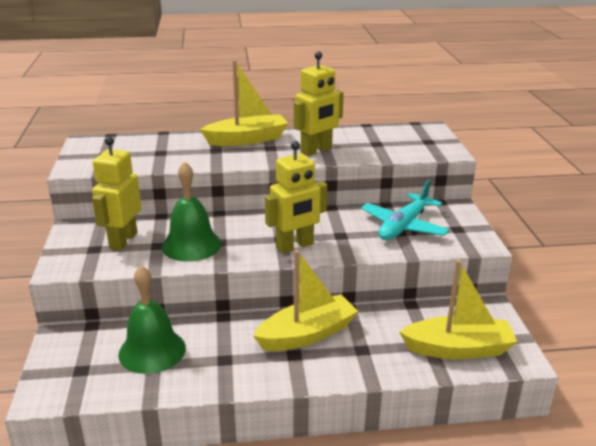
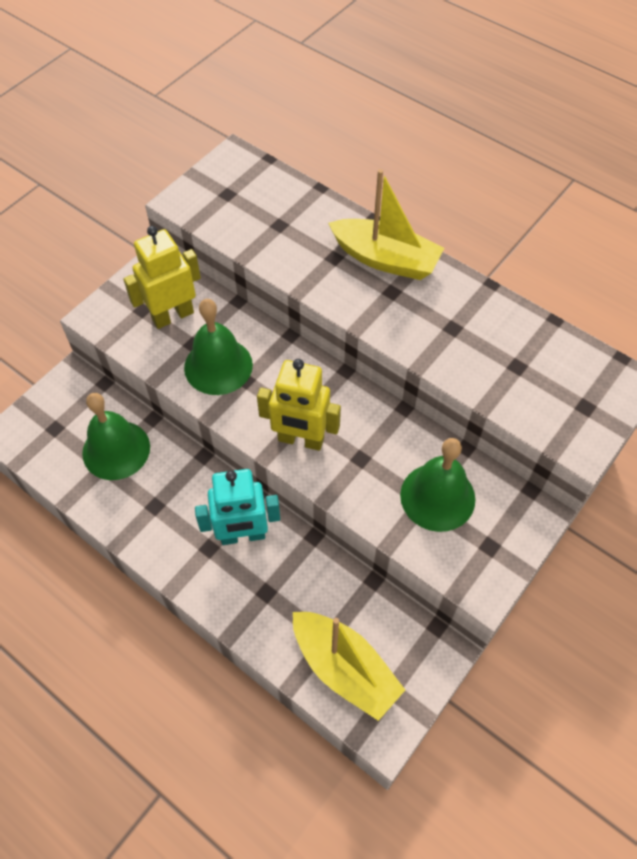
camera: 45 degrees right, 30 degrees up
yellow boat [253,250,358,351] -> turquoise robot [195,469,280,545]
yellow robot [294,52,344,156] -> none
turquoise plane [361,180,450,240] -> green bell [400,438,475,532]

